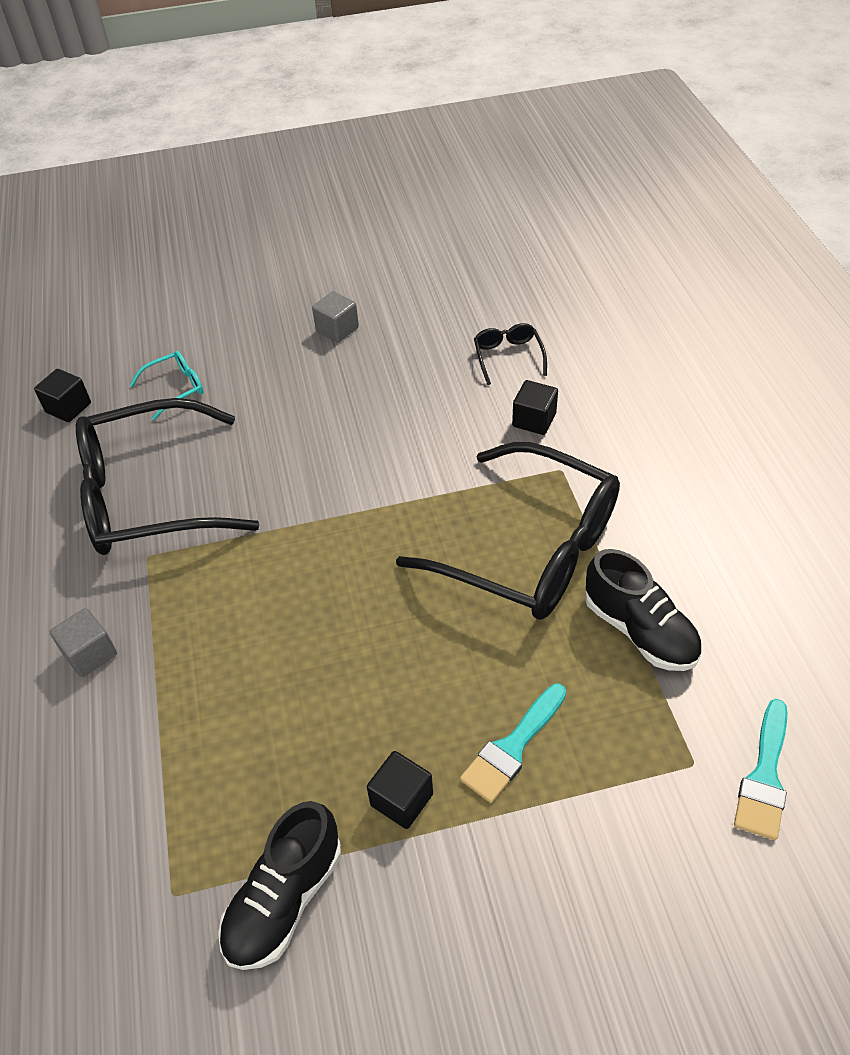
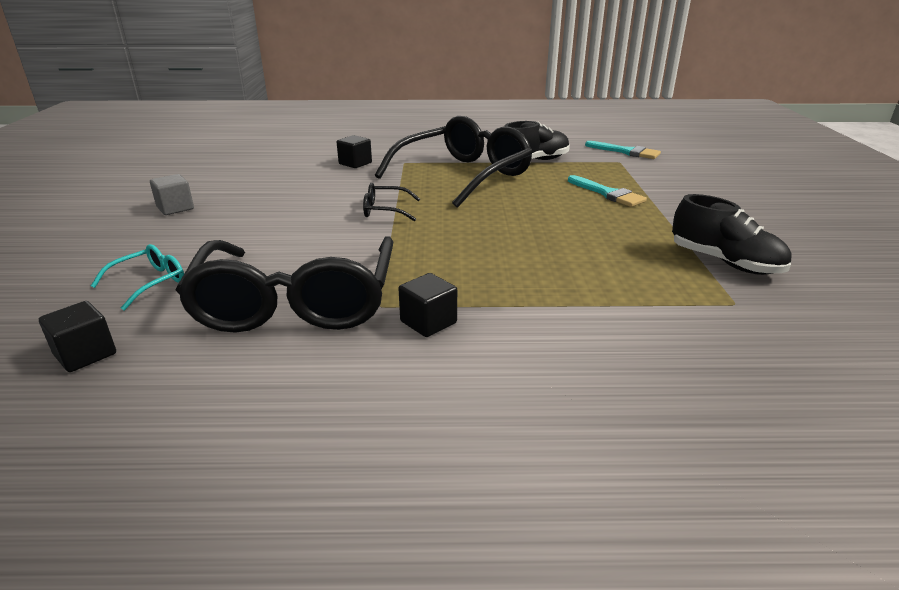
camera: 80 degrees left, 20 degrees down
grey cube [50,608,117,677] -> none
turquoise glasses [129,351,204,420] -> turquoise glasses turned 60 degrees clockwise [91,244,184,311]
black cube [367,751,433,829] -> black cube moved to [399,273,457,337]
black glasses [474,323,547,385] -> black glasses moved to [363,183,420,221]

